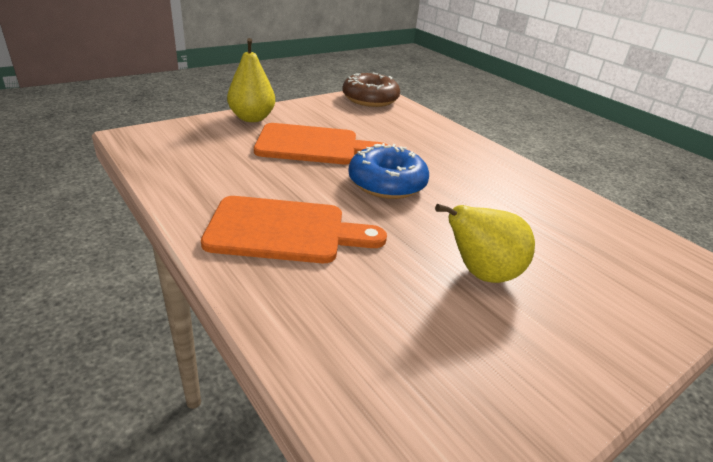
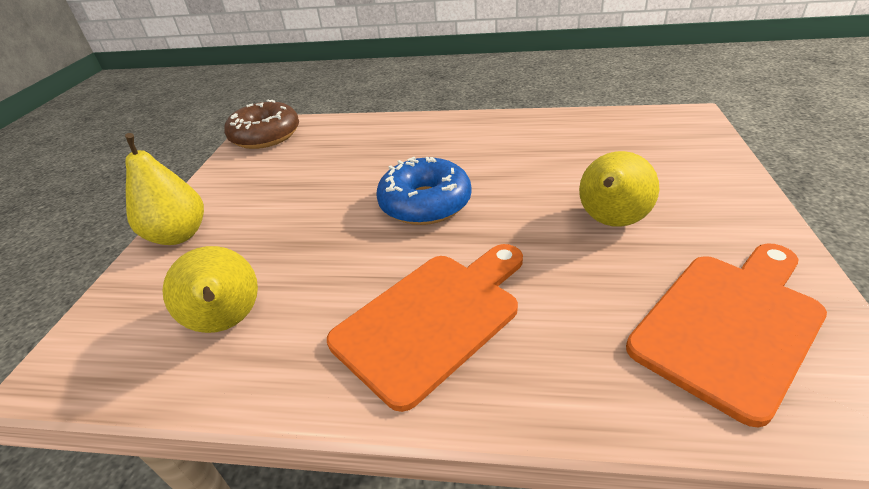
camera: 40 degrees left, 5 degrees up
orange cutting board [254,123,388,164] -> orange cutting board moved to [626,244,827,428]
none -> yellow pear [162,246,258,333]

